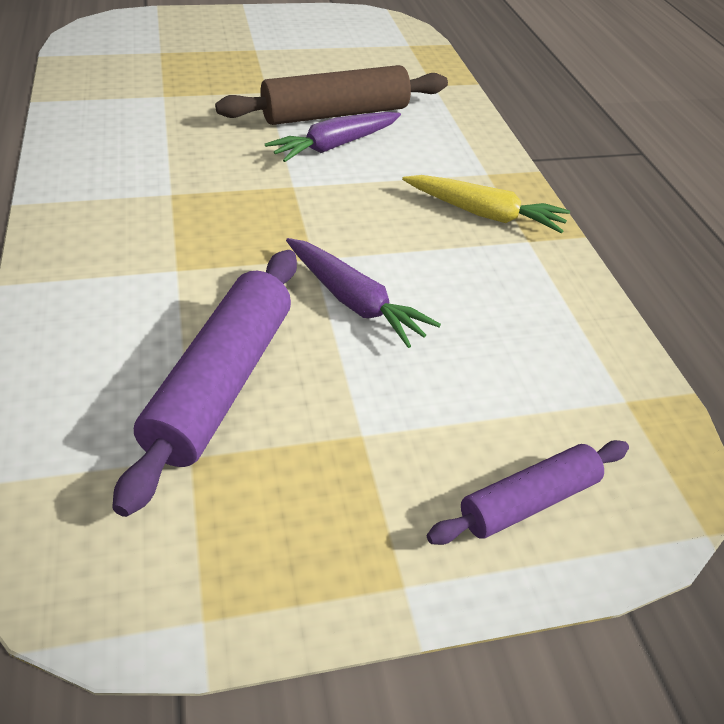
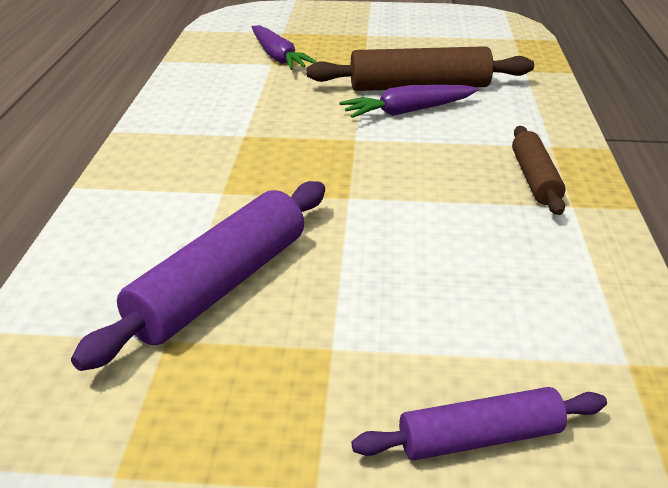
camera: 20 degrees right, 10 degrees down
purple carrot [286,238,441,348] -> purple carrot moved to [252,25,317,70]
yellow carrot [402,175,570,234] -> brown rolling pin [512,126,565,215]

